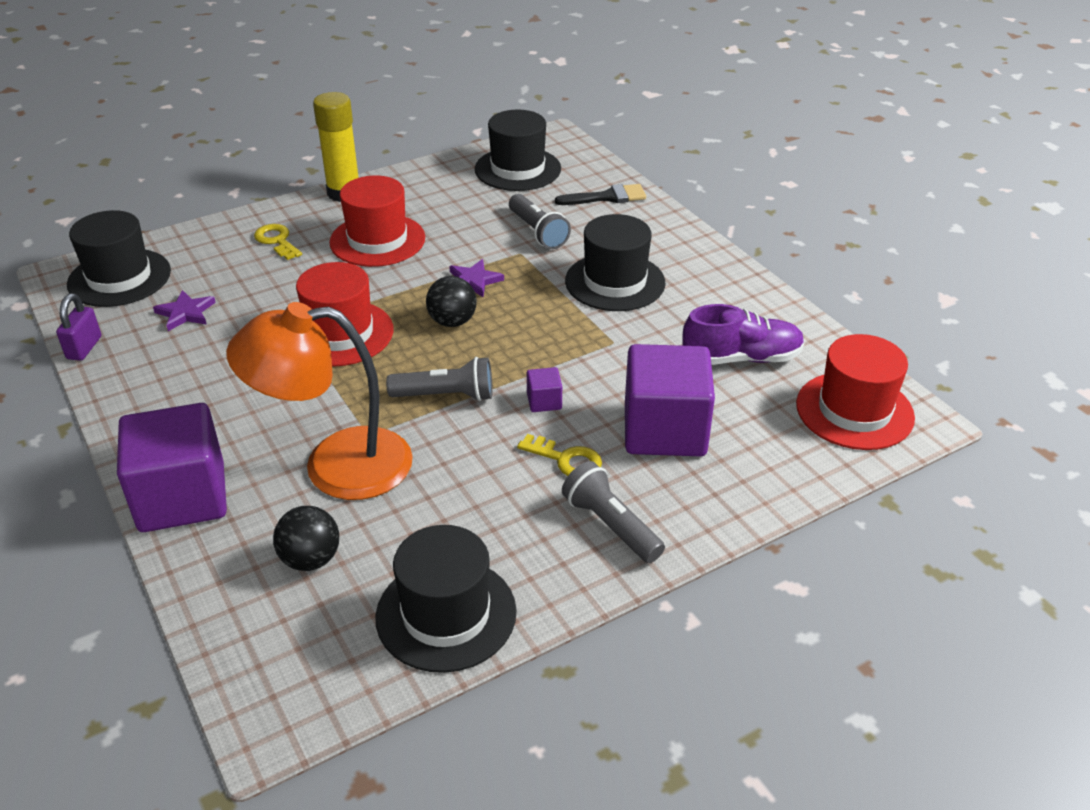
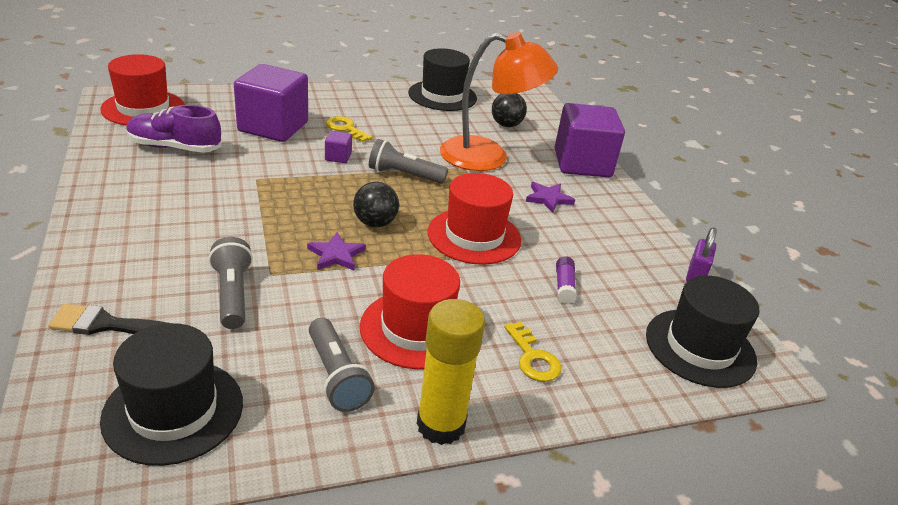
camera: 170 degrees left, 5 degrees down
purple star [153,290,216,331] -> purple star moved to [526,182,575,213]
grey flashlight [562,461,665,563] -> grey flashlight moved to [309,318,375,412]
black hat [565,214,665,311] -> none
none -> purple glue stick [556,256,577,304]

